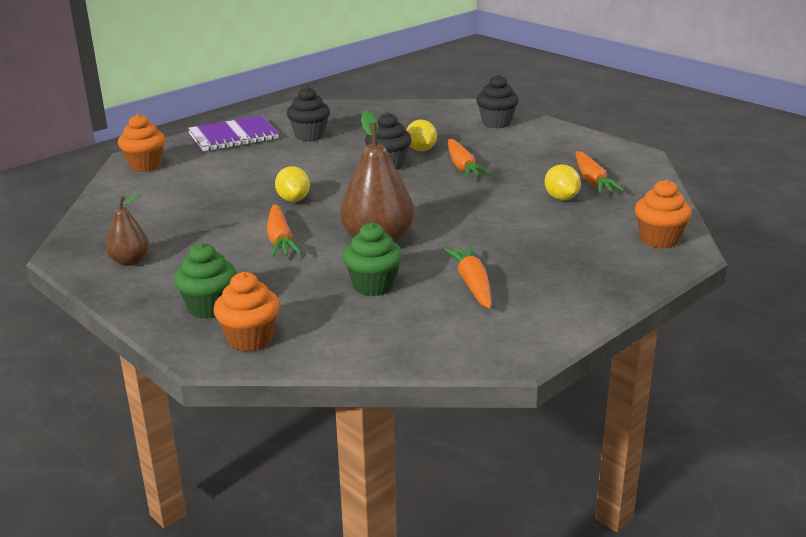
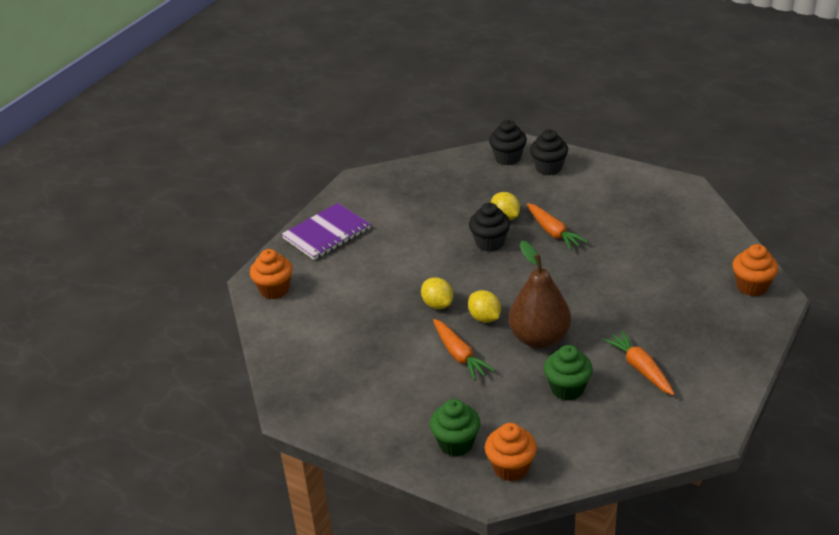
camera: 15 degrees left, 10 degrees up
brown pear [105,194,149,266] -> none
black cupcake [287,87,330,141] -> black cupcake moved to [489,120,527,166]
yellow lemon [545,165,581,200] -> yellow lemon moved to [468,290,501,323]
orange carrot [575,151,624,194] -> none

